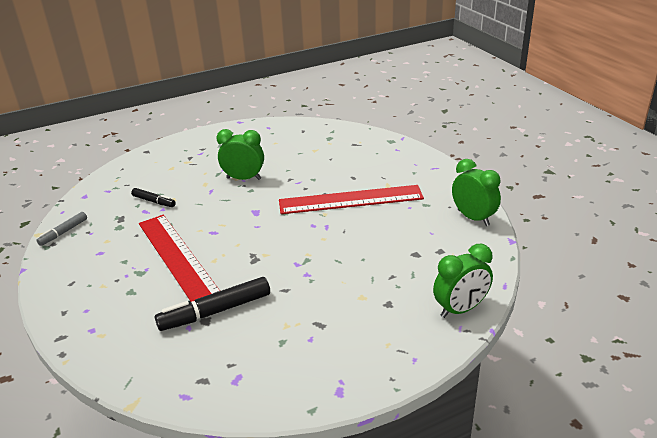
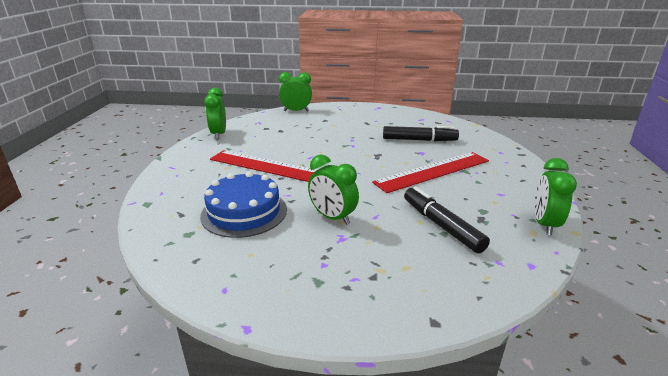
camera: 150 degrees left, 5 degrees down
grey marker [37,212,87,246] -> green clock [534,158,577,235]
black marker [131,188,176,207] -> black marker [404,186,490,253], size x1.77
red ruler [139,215,220,302] -> red ruler turned 60 degrees clockwise [372,152,489,193]
none -> blue cake [200,171,287,238]

